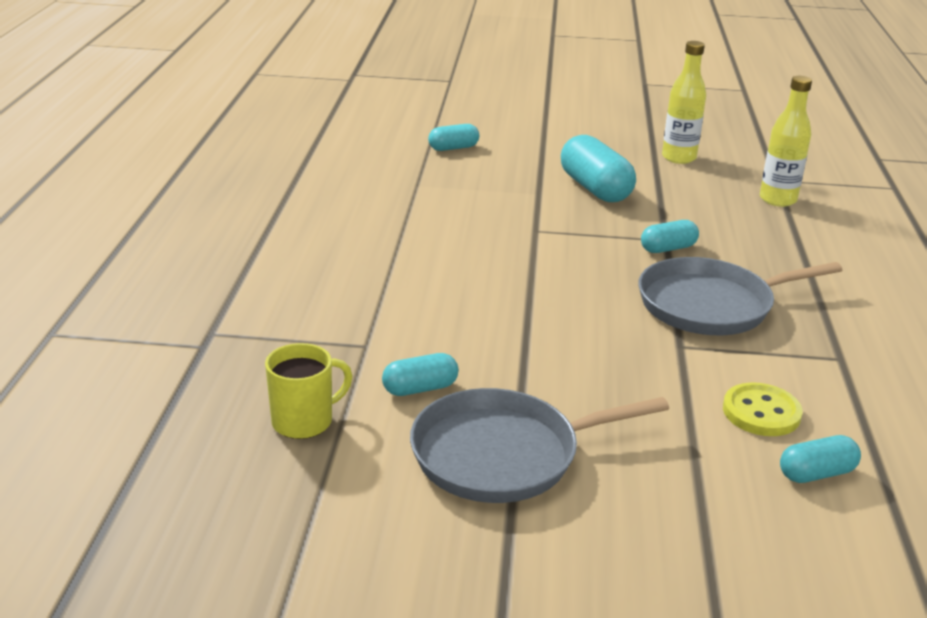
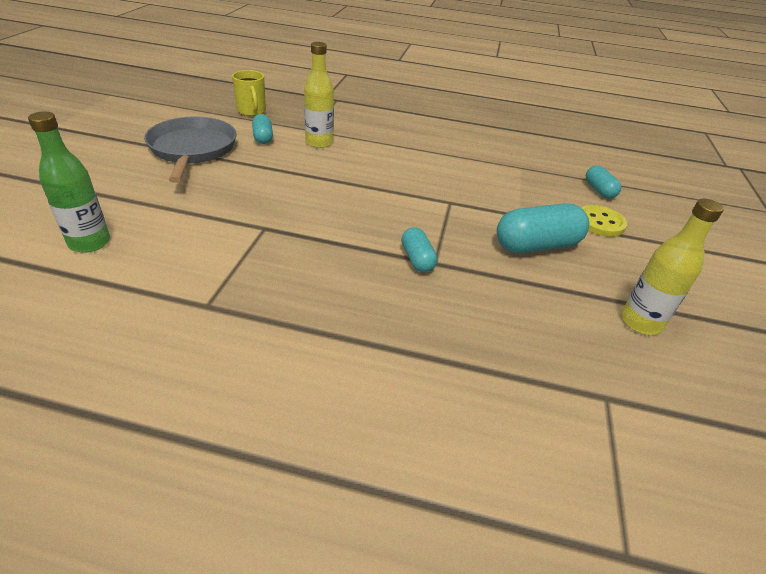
camera: 95 degrees right, 10 degrees up
grey pan [638,257,842,335] -> none
yellow button [723,383,803,436] -> yellow button moved to [582,205,627,237]
yellow bottle [760,76,812,207] -> yellow bottle moved to [304,42,334,148]
turquoise capsule [780,435,861,483] -> green bottle [28,111,110,253]

